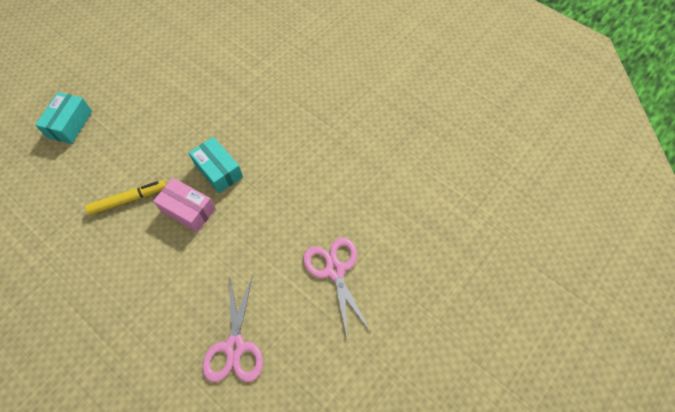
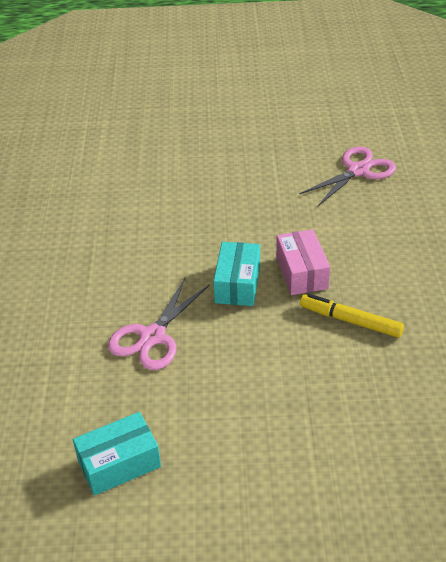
camera: 130 degrees left, 20 degrees down
turquoise box [35,92,92,144] -> turquoise box moved to [73,412,161,496]
pink scissors [303,237,371,337] -> pink scissors moved to [108,278,209,370]

